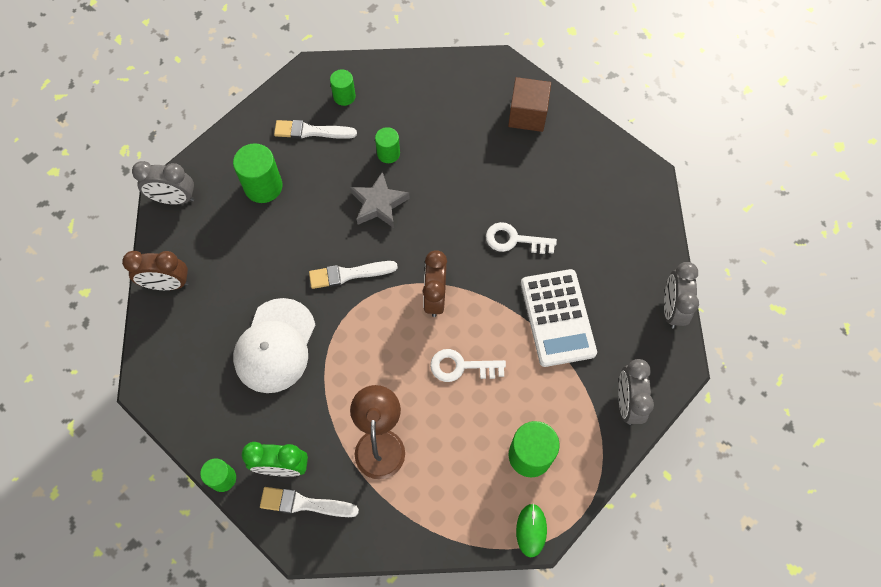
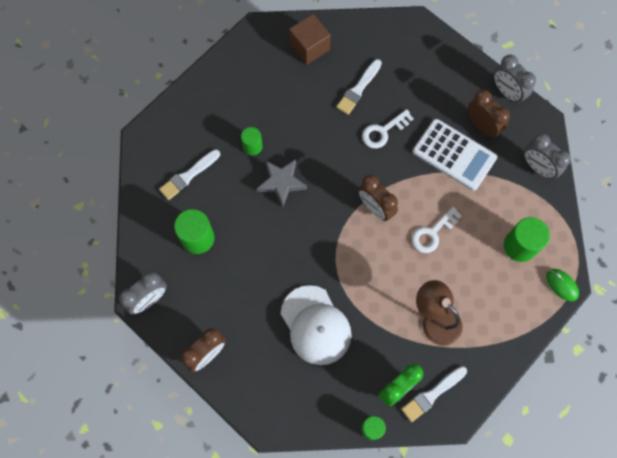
camera: 45 degrees left, 5 degrees up
white brush [309,261,398,289] -> white brush moved to [336,59,382,115]
green cylinder [330,69,356,106] -> none
none -> brown clock [468,90,510,138]

